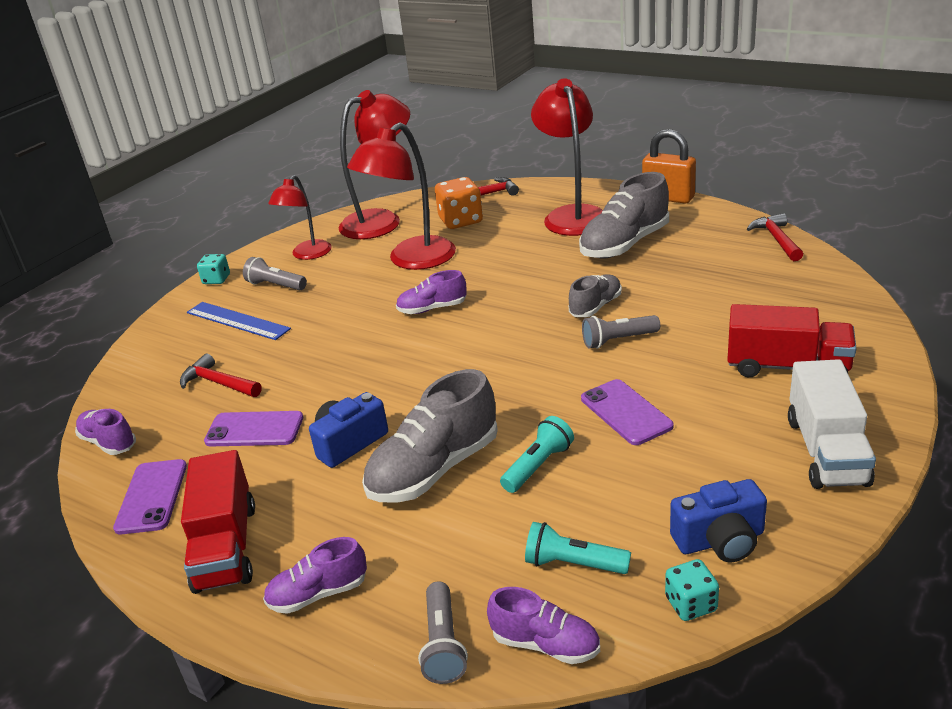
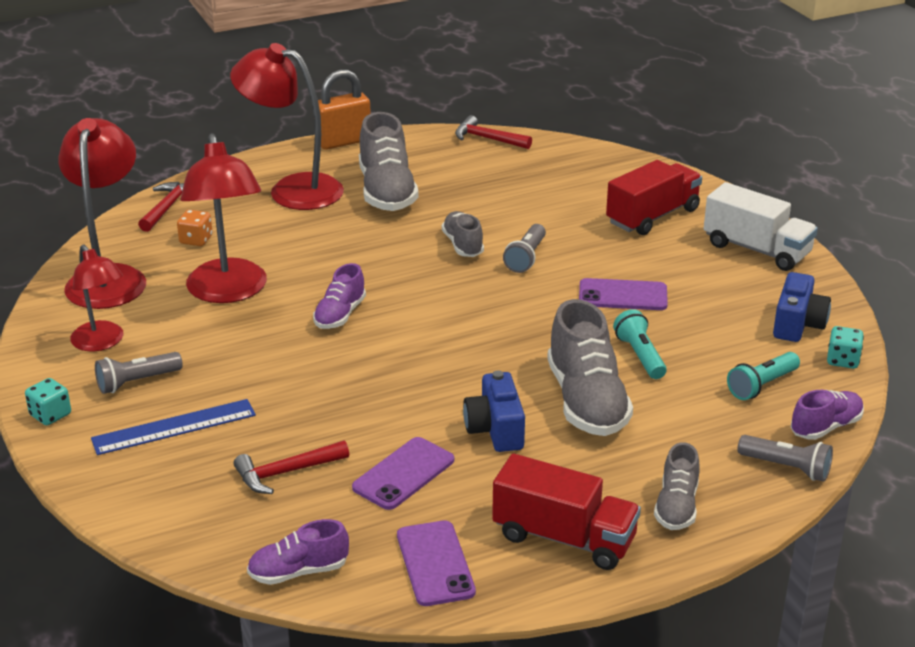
camera: 60 degrees left, 0 degrees up
purple phone [113,459,187,534] -> purple phone turned 45 degrees clockwise [397,520,476,606]
purple shoe [263,537,367,614] -> grey shoe [654,442,700,530]
orange dice [435,177,483,229] -> orange dice [177,210,213,246], size x0.59

